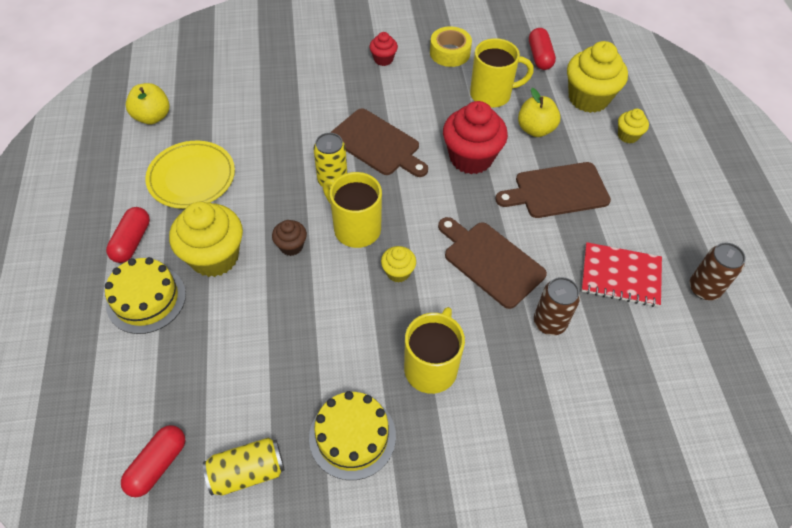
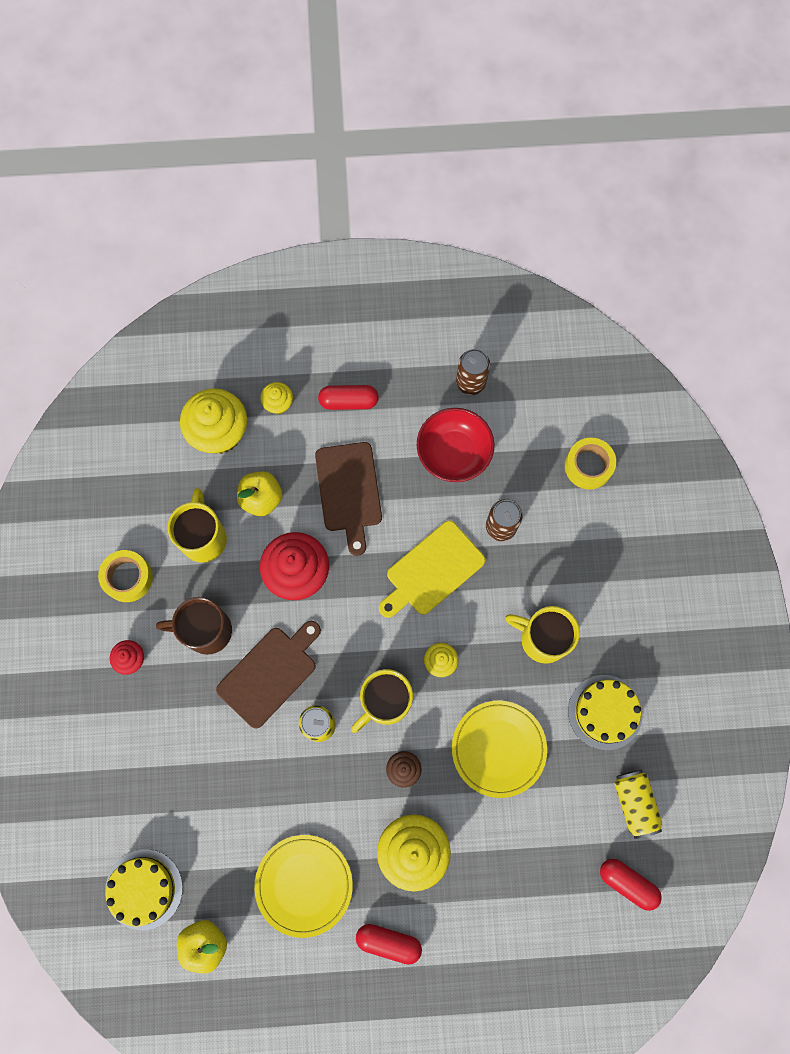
camera: 85 degrees left, 20 degrees up
yellow cake [105,257,186,334] -> yellow cake moved to [105,849,183,930]
brown cutting board [438,217,547,309] -> yellow cutting board [379,521,485,618]
red capsule [529,28,556,70] -> red capsule moved to [318,385,379,410]
red notebook [581,242,662,307] -> red bowl [417,408,495,482]
none -> brown mug [156,597,232,655]
none -> yellow plate [452,701,547,798]
none -> yellow tape [565,438,616,489]

